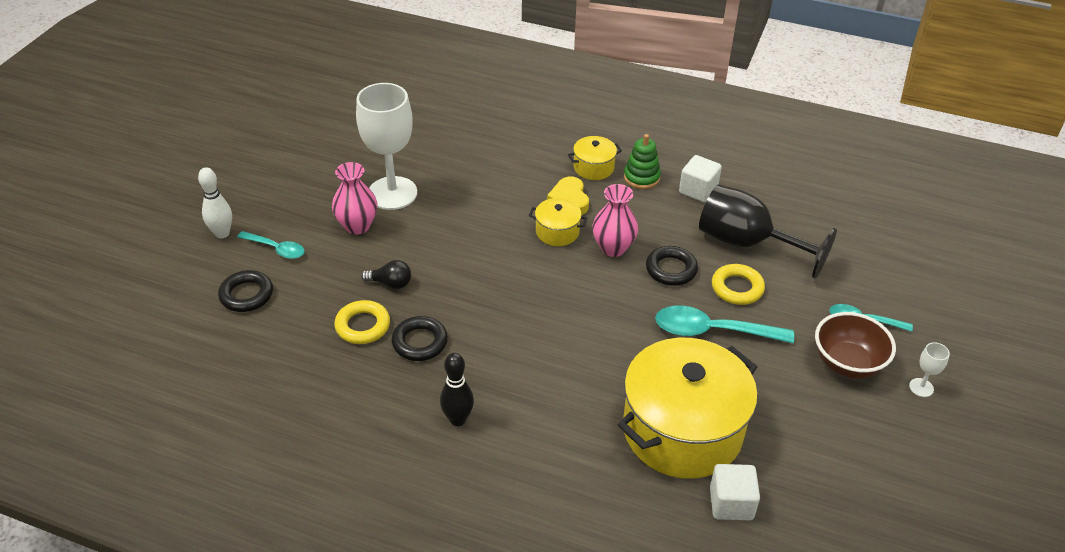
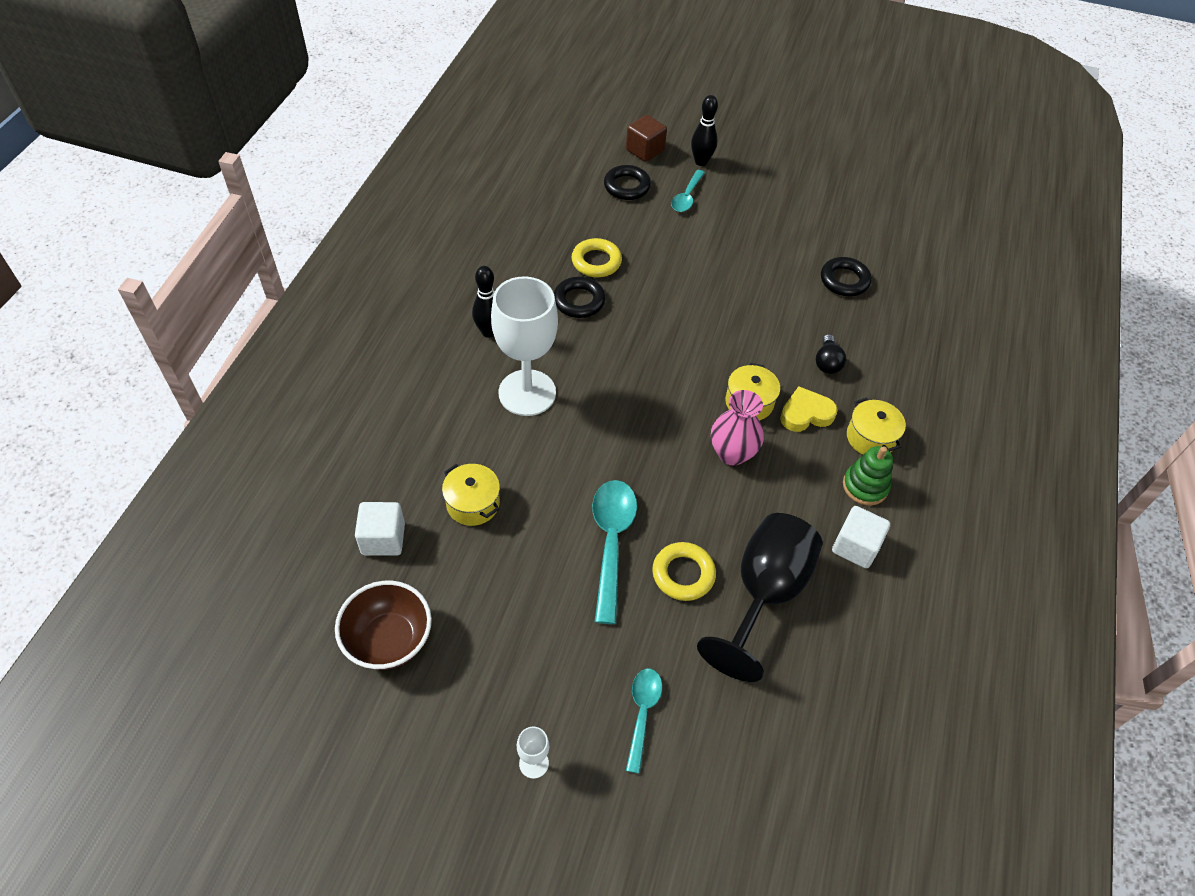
camera: 85 degrees right, 10 degrees up
white bowling pin [198,167,232,238] -> black bowling pin [691,95,718,166]
pink vase [332,162,378,234] -> none
white goblet [356,83,417,210] -> white goblet moved to [491,276,558,416]
black light bulb [361,260,411,289] -> black light bulb moved to [816,334,846,374]
yellow pot [618,338,758,479] -> yellow pot [442,464,500,526], size x0.44
black ring [646,246,698,286] -> black ring moved to [821,257,872,296]
brown bowl [815,312,896,379] -> brown bowl moved to [335,581,432,670]
none -> brown cube [626,115,667,162]

